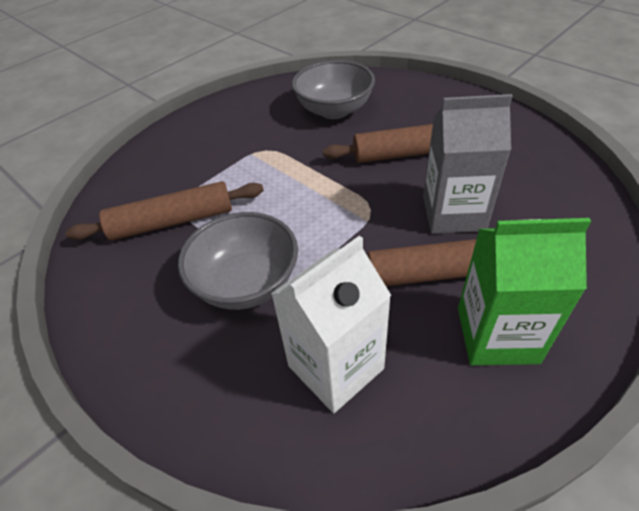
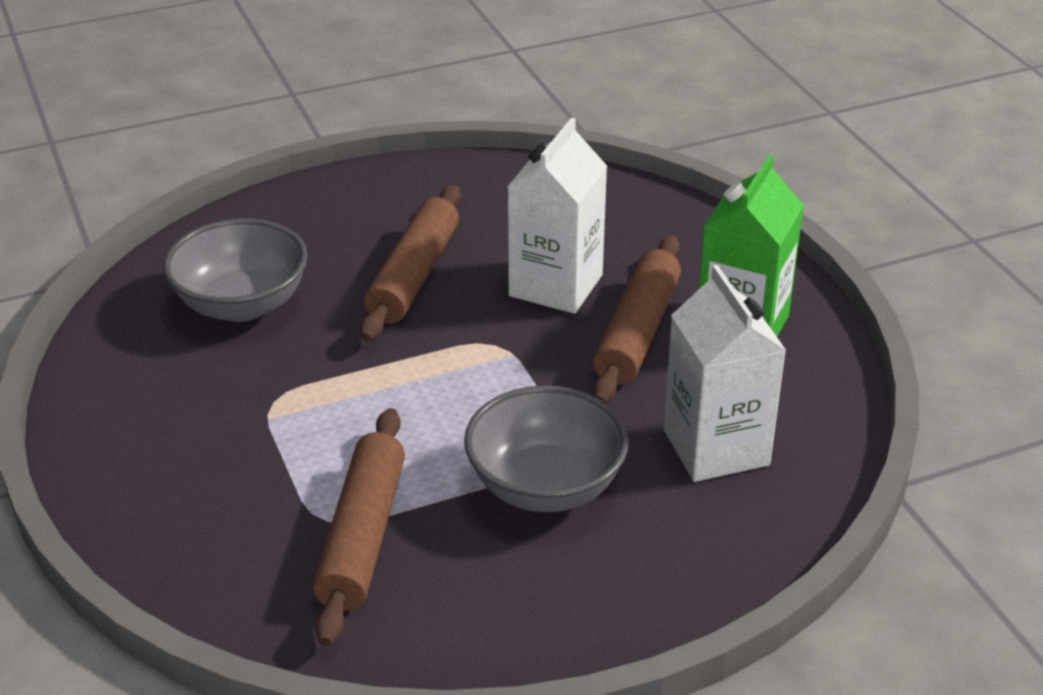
camera: 70 degrees left, 10 degrees down
grey carton [423,94,513,234] -> white carton [507,118,607,314]

